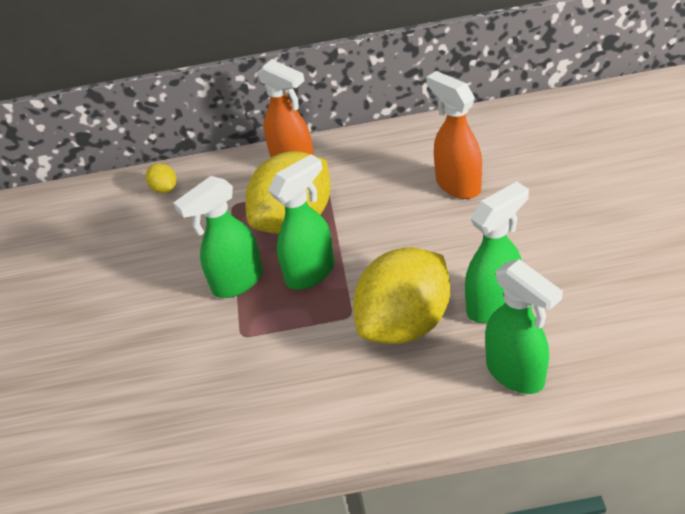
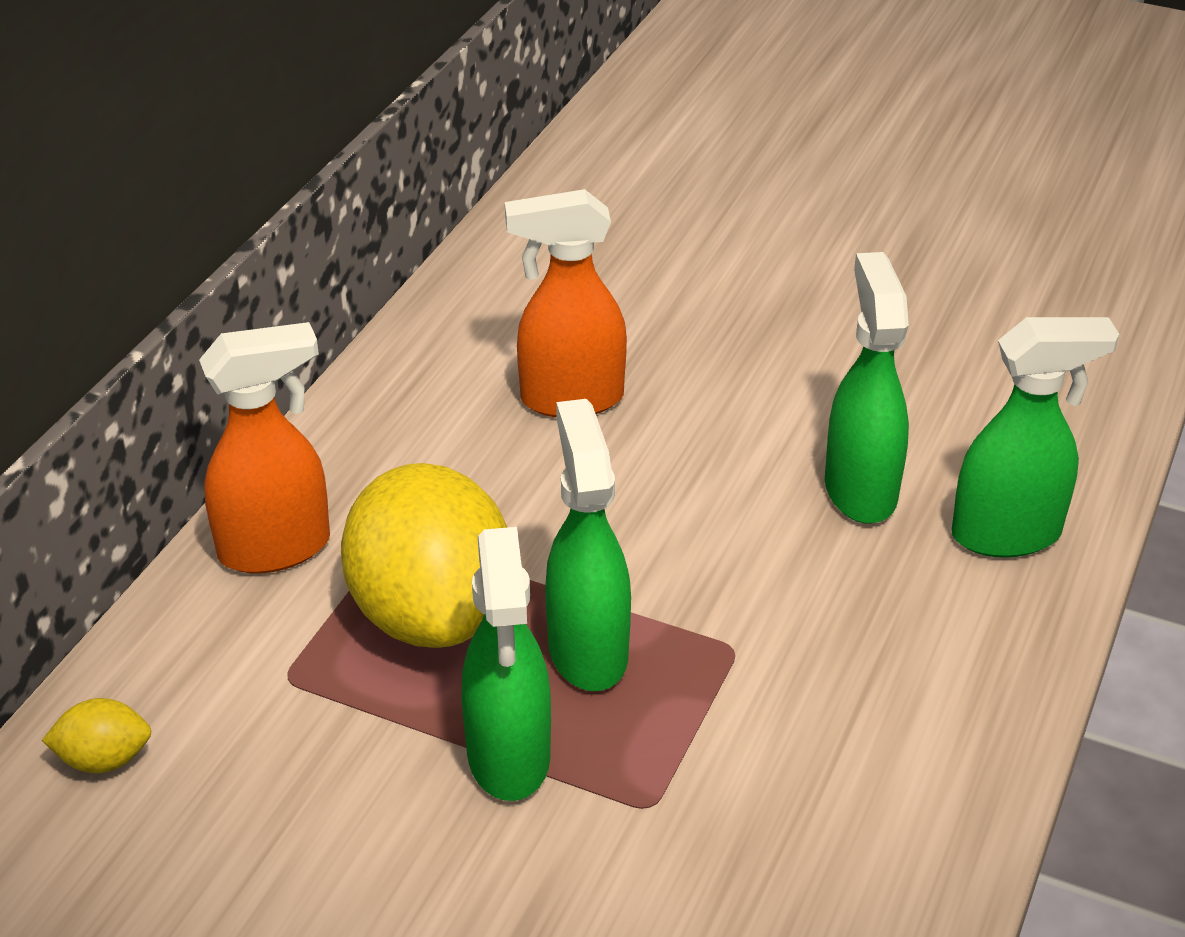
camera: 65 degrees left, 5 degrees down
yellow lemon [353,248,450,344] -> none

